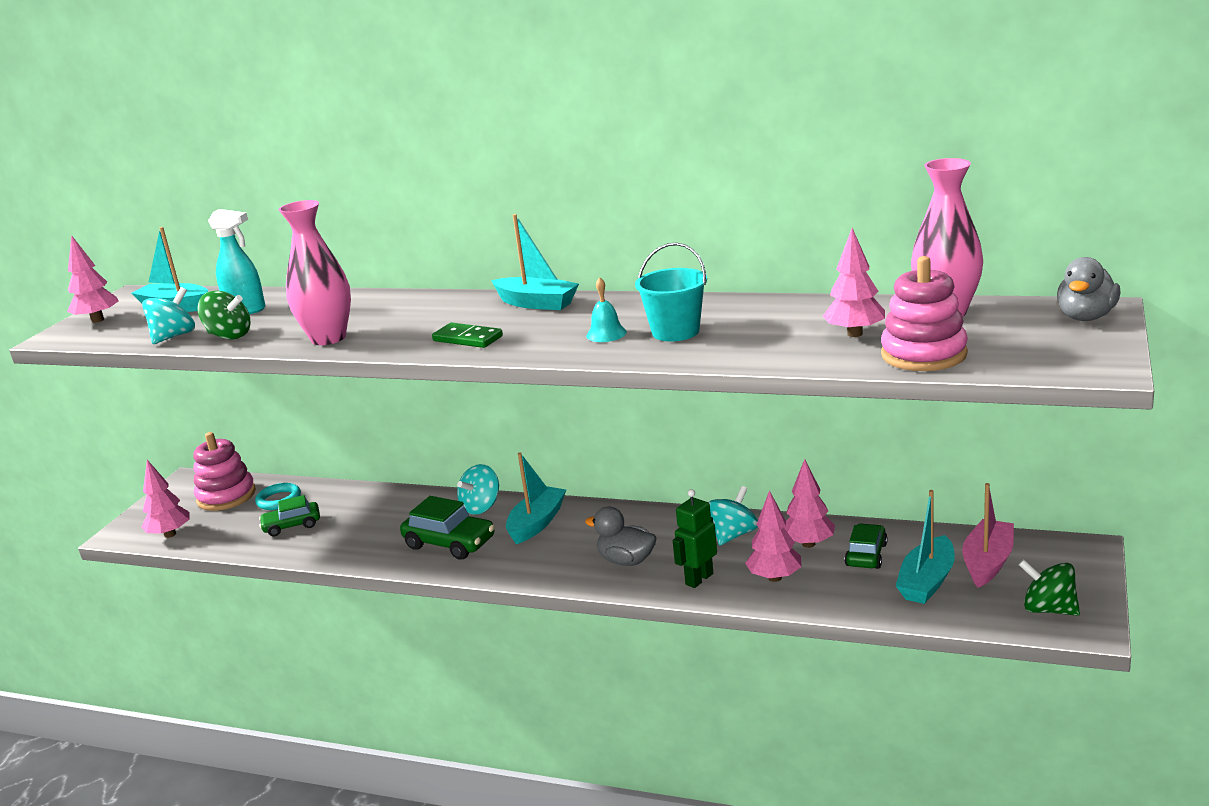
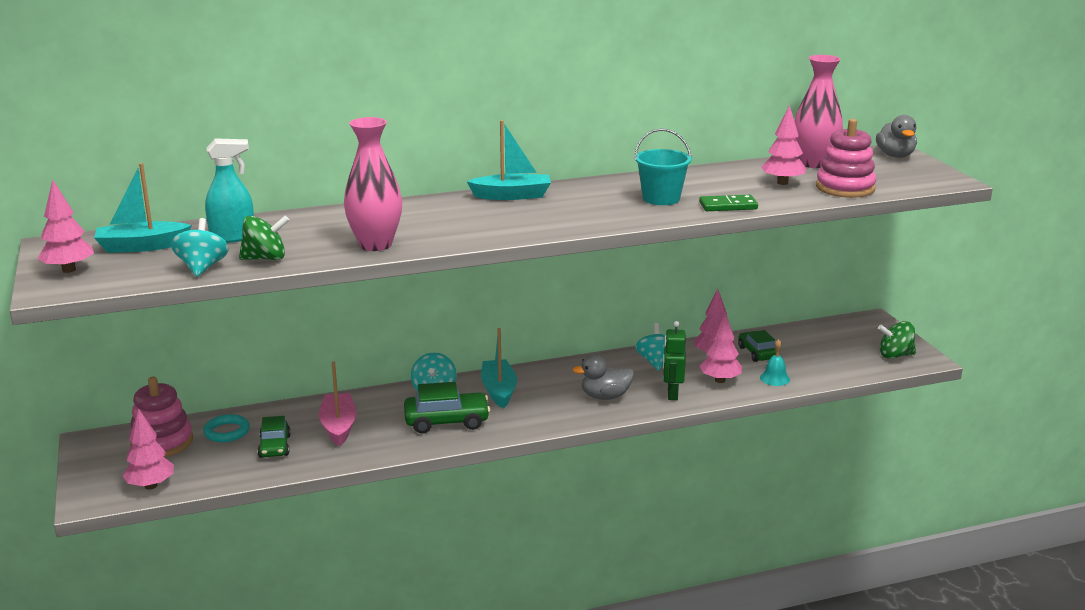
camera: 40 degrees left, 0 degrees up
green car [259,495,320,537] -> green car turned 45 degrees counterclockwise [257,416,291,458]
green domino [432,323,503,348] -> green domino moved to [699,195,758,211]
turquoise bell [586,277,627,342] -> turquoise bell moved to [760,339,790,386]
turquoise boat [896,490,955,604] -> none
pink boat [962,483,1014,587] -> pink boat moved to [319,361,357,446]

